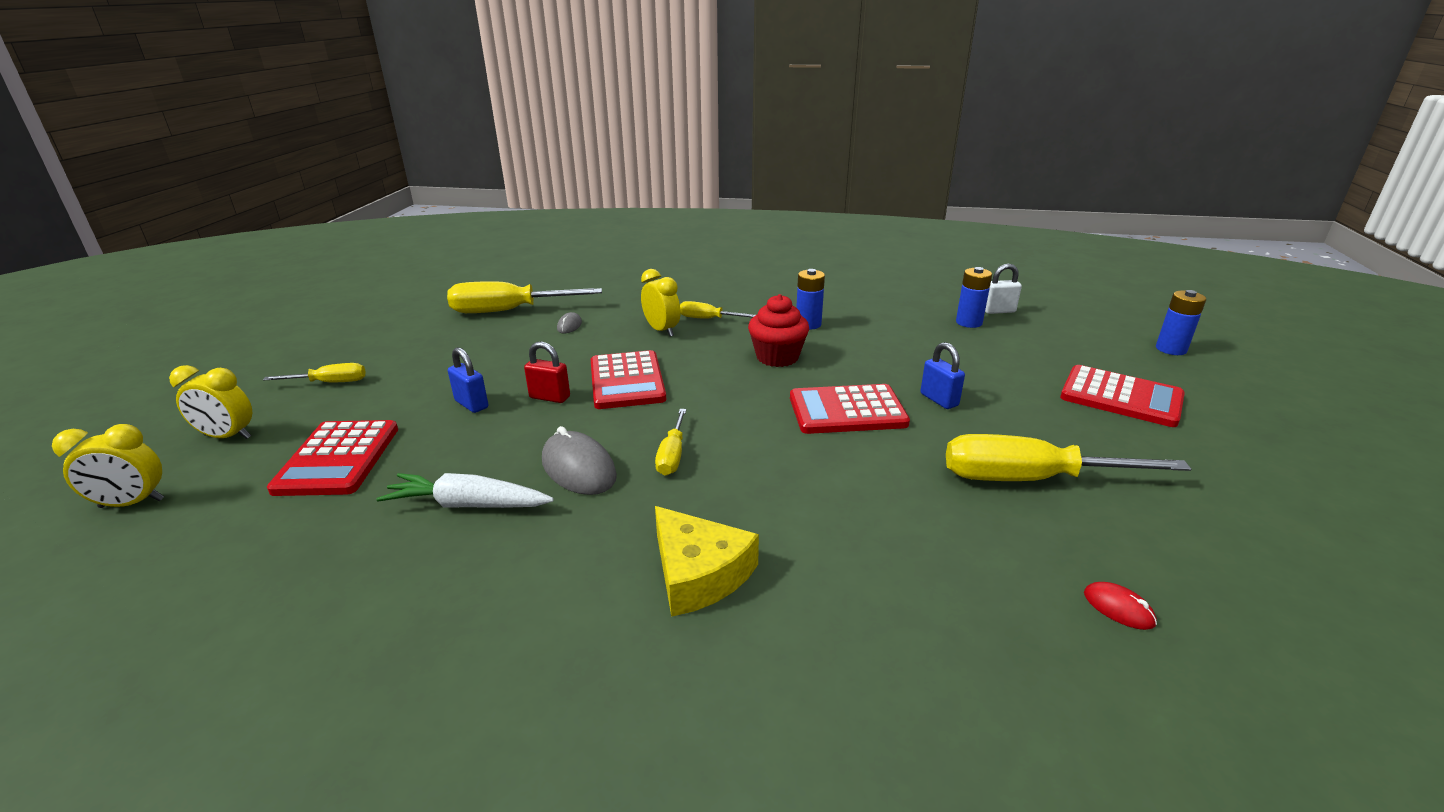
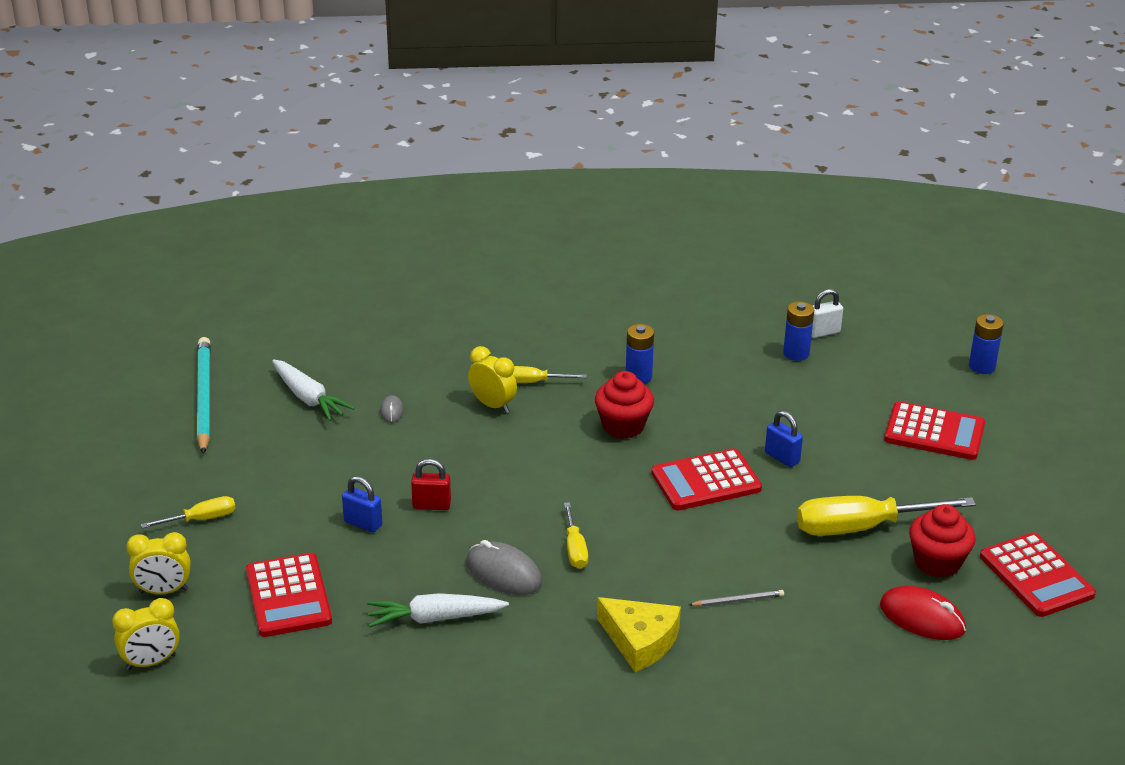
camera: 15 degrees left, 5 degrees up
yellow screwdriver [447,281,602,313] -> white carrot [272,359,355,421]
red calculator [591,350,666,409] -> red calculator moved to [980,532,1096,617]
red mouse [1084,582,1157,630] -> red mouse [880,586,966,640], size x1.96
none -> turquoise pencil [197,337,211,454]
none -> grey pencil [689,590,784,607]
none -> red cupcake [909,504,976,578]

